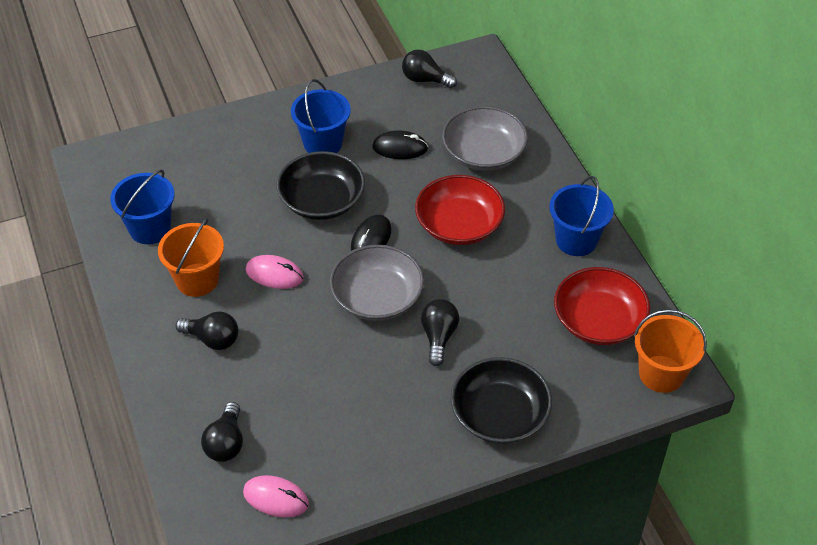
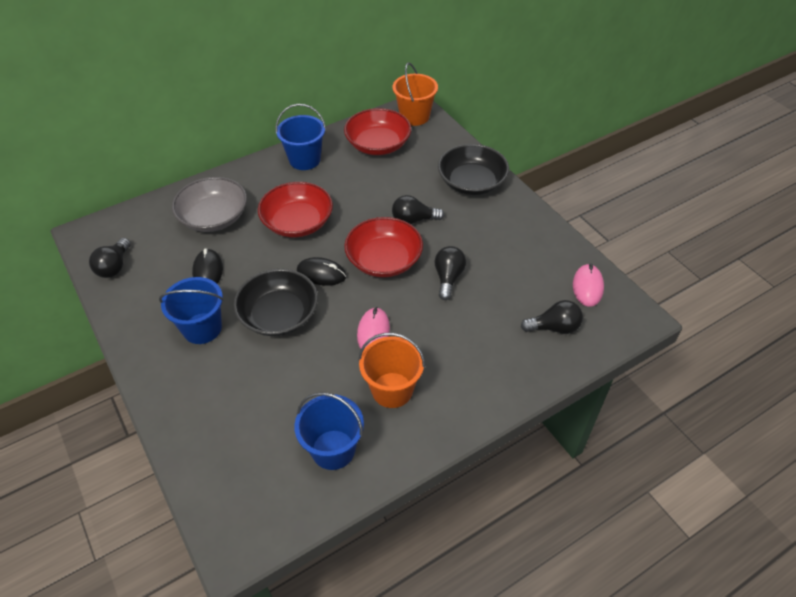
camera: 100 degrees left, 0 degrees up
black light bulb [175,311,238,350] -> black light bulb moved to [434,246,466,300]
grey bowl [330,245,424,321] -> red bowl [344,217,423,277]

